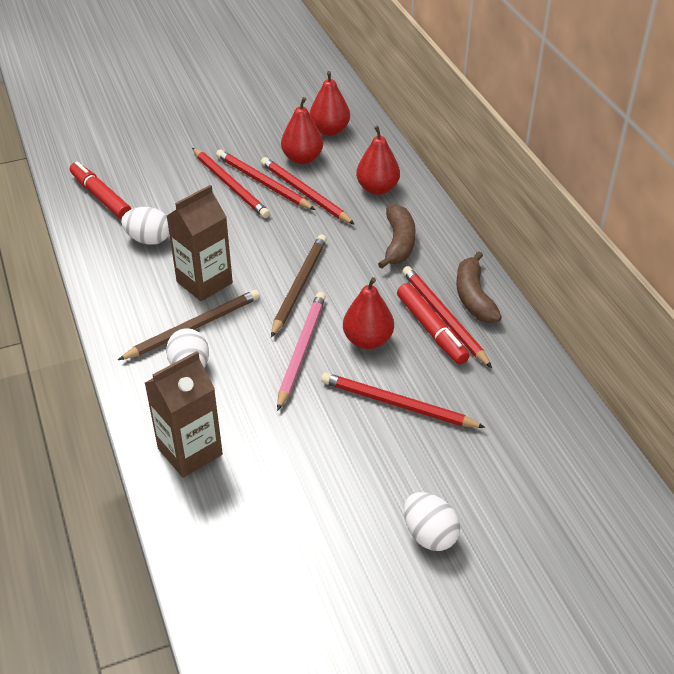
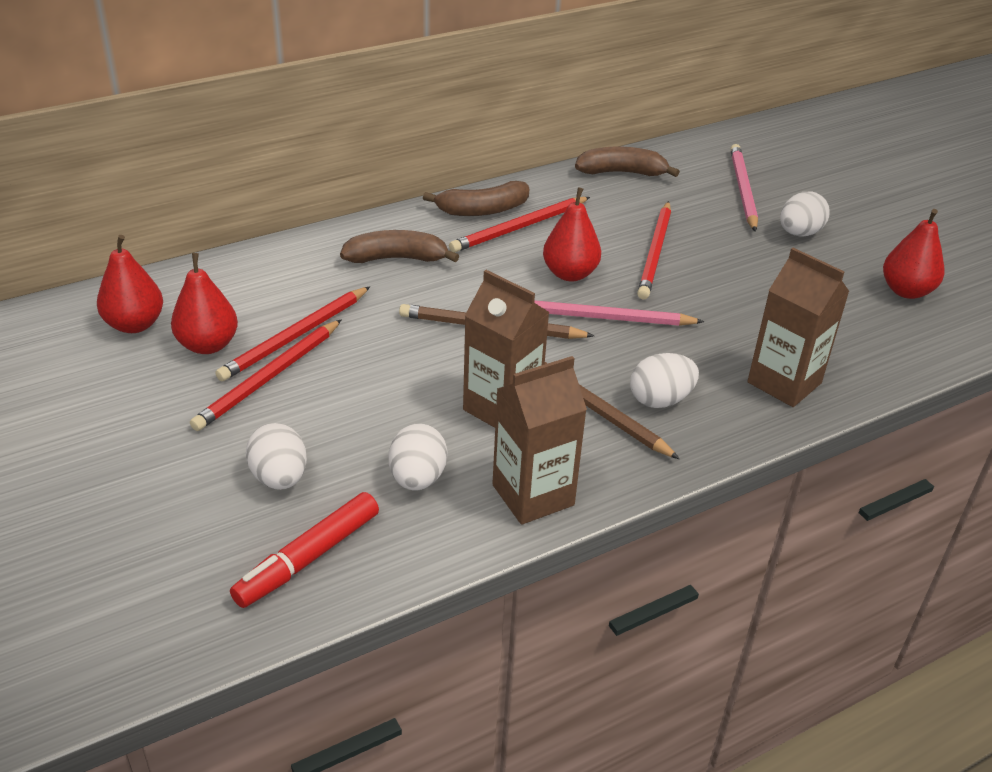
camera: 100 degrees left, 5 degrees down
red pencil [192,148,270,218] -> none
red pear [356,126,400,195] -> red pear moved to [883,209,945,299]
red marker [397,283,469,364] -> none
none -> white egg [246,423,307,490]
none -> brown carton [492,356,587,525]
none -> brown banana [575,147,680,177]
none -> pink pencil [730,144,758,232]

